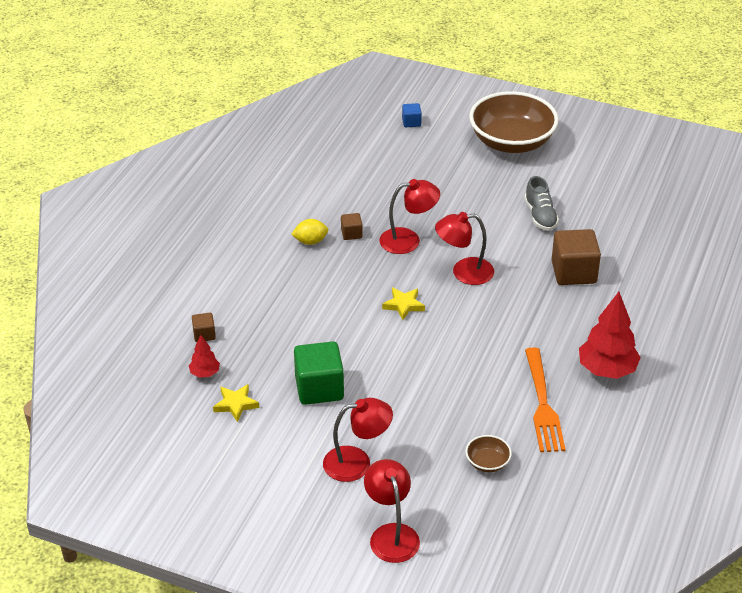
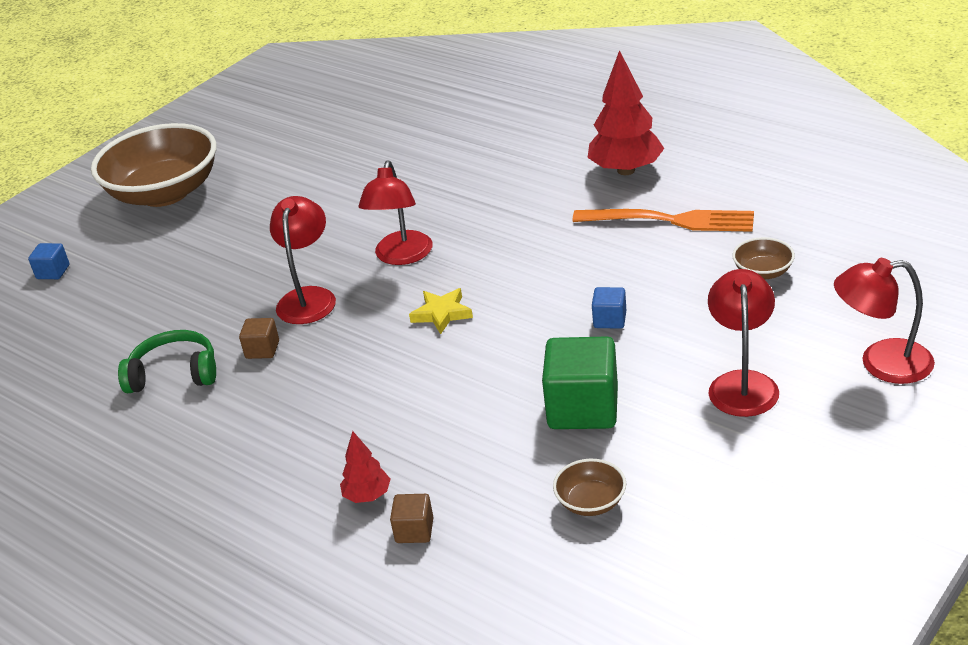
camera: 70 degrees left, 5 degrees down
red tree [189,335,220,378] -> red tree moved to [340,431,390,503]
yellow star [213,384,259,422] -> brown bowl [553,459,626,516]
yellow lemon [291,219,328,245] -> none
grey shoe [524,176,559,231] -> none
brown cube [551,229,601,285] -> none
none -> green headphones [118,330,216,393]
none -> blue cube [592,287,626,329]

